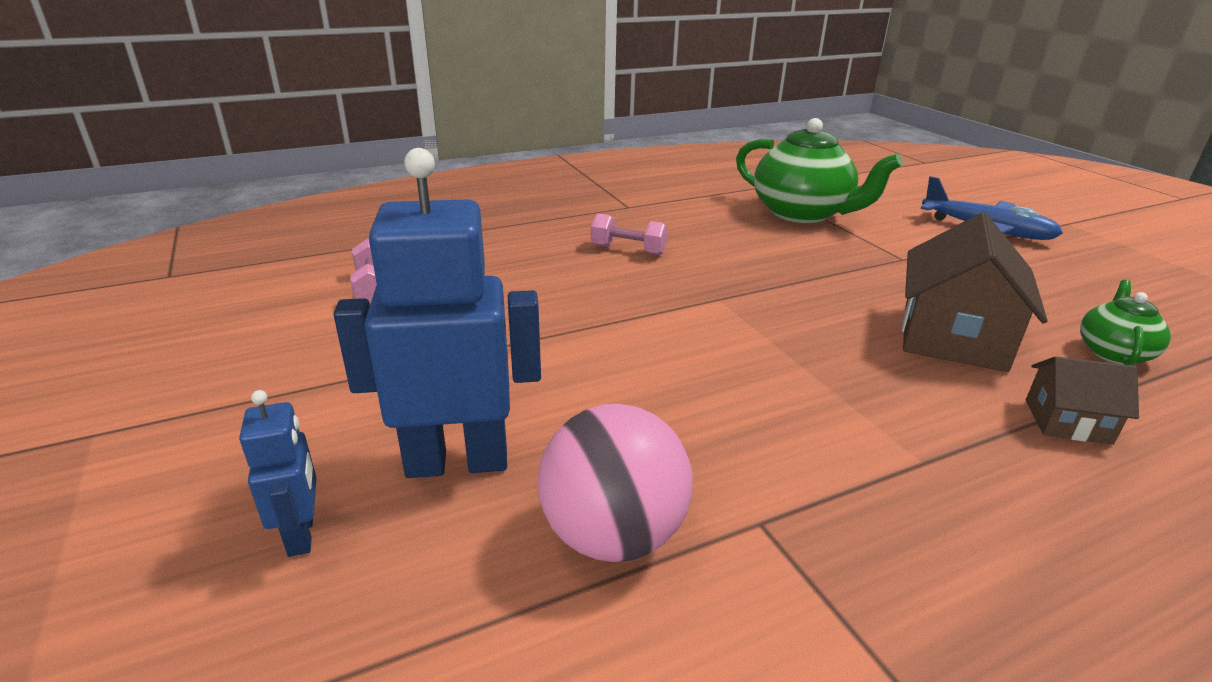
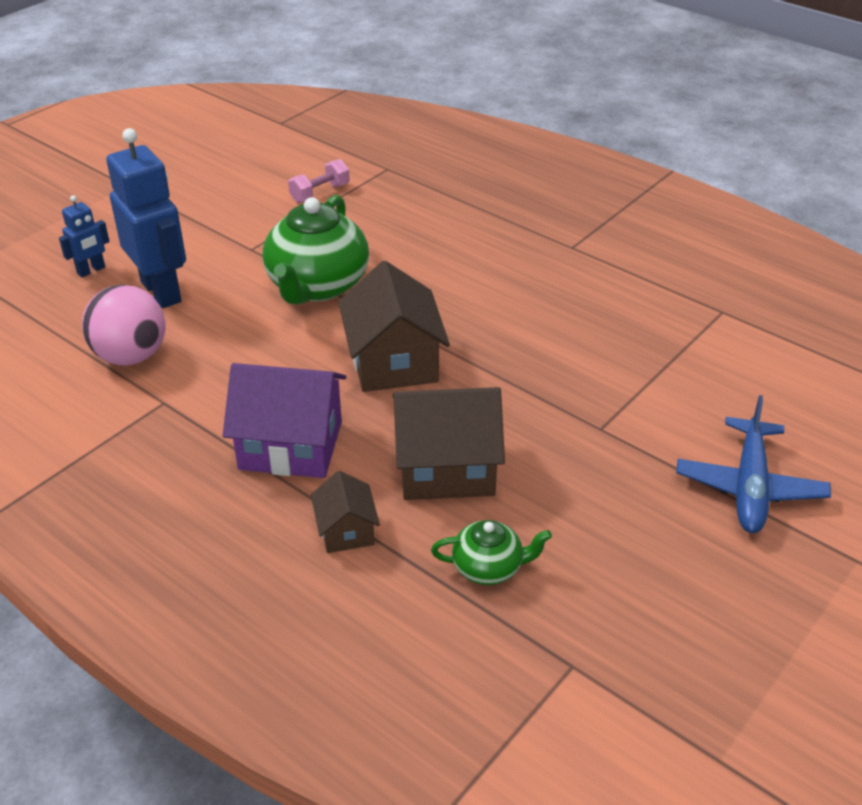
camera: 65 degrees right, 10 degrees up
pink dumbbell [591,213,668,255] -> none
green teapot [736,118,903,223] -> green teapot moved to [263,195,369,305]
none -> purple house [223,363,346,478]
none -> brown house [338,261,450,392]

